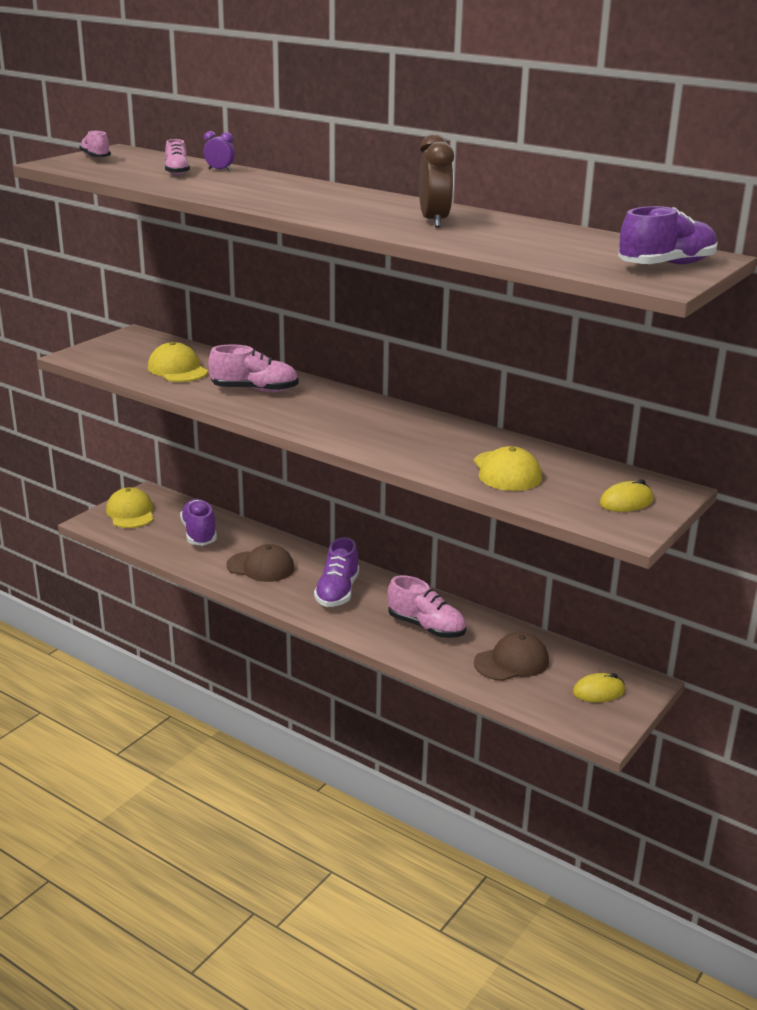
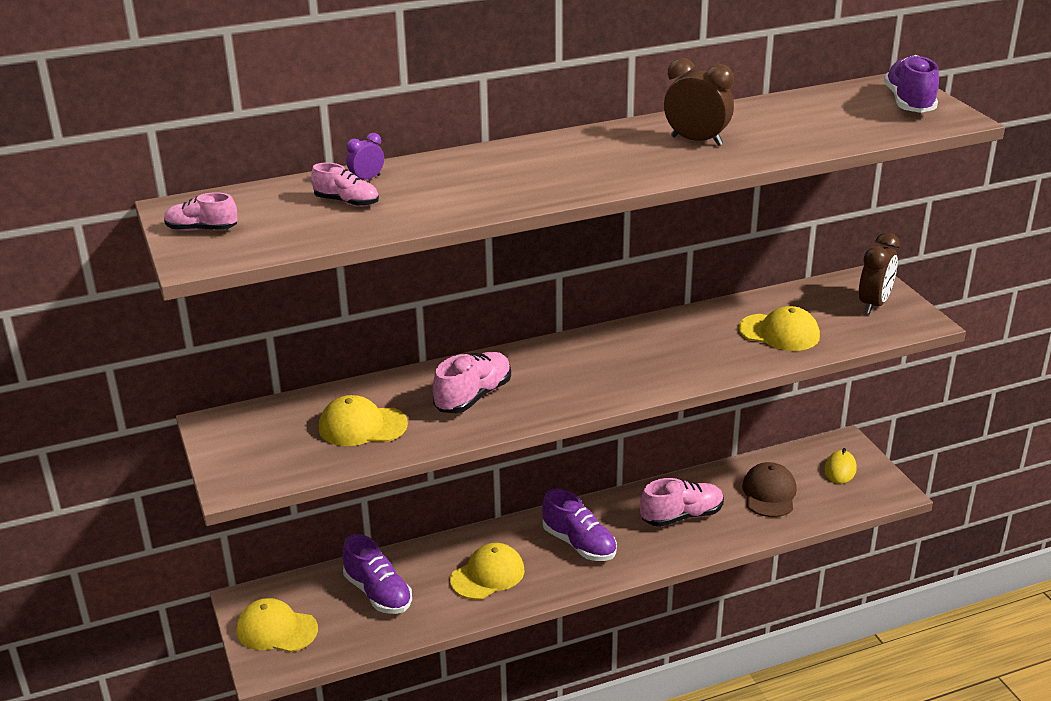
camera: 55 degrees left, 5 degrees up
purple shoe [180,499,217,546] -> purple shoe turned 150 degrees counterclockwise [342,534,412,614]
brown cap [227,544,294,582] -> yellow cap [450,543,525,600]
yellow mouse [600,479,654,512] -> brown clock [859,232,900,314]

